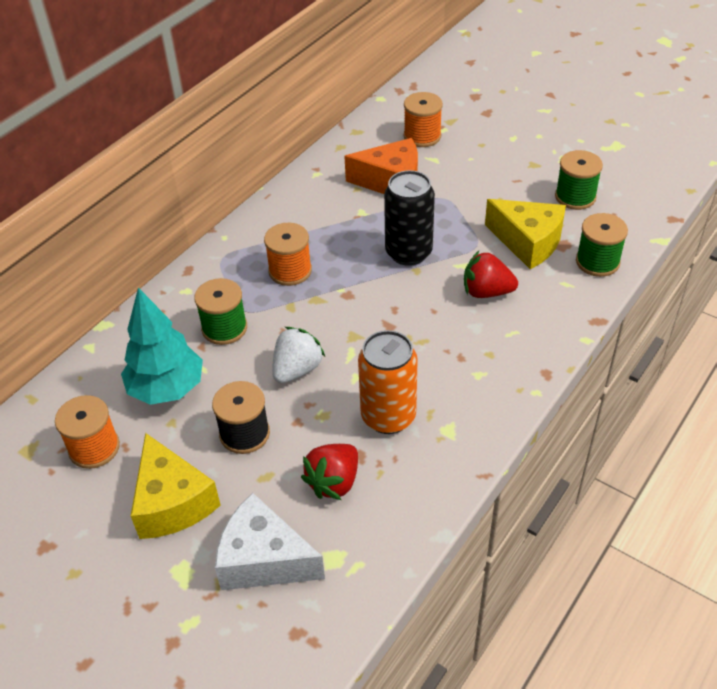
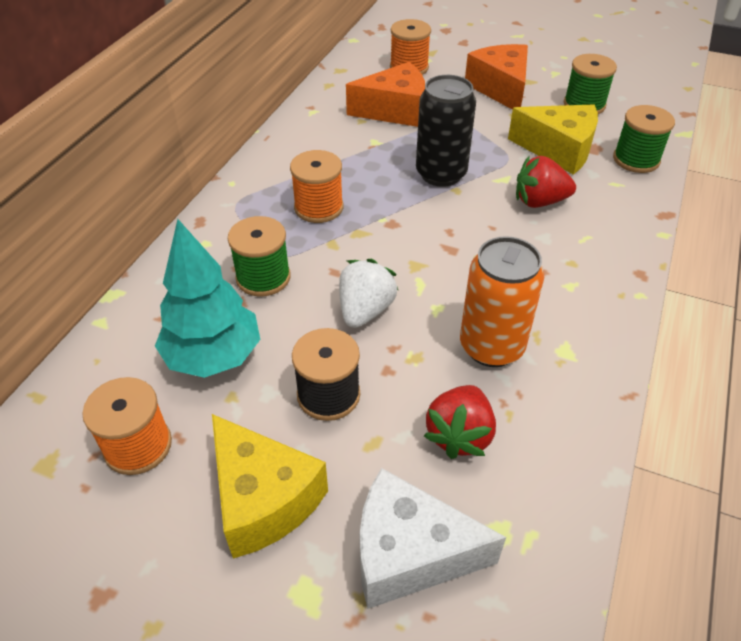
camera: 15 degrees left, 0 degrees up
none -> orange cheese [465,44,528,110]

